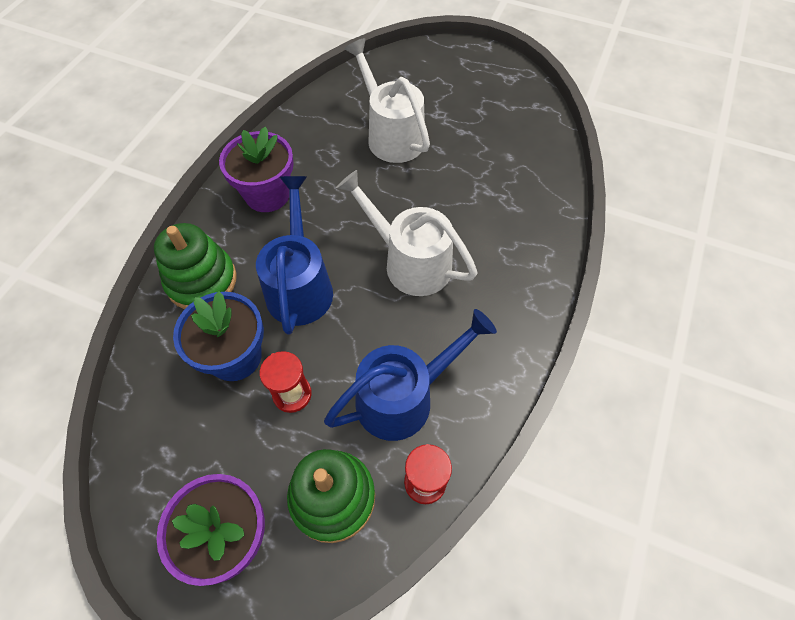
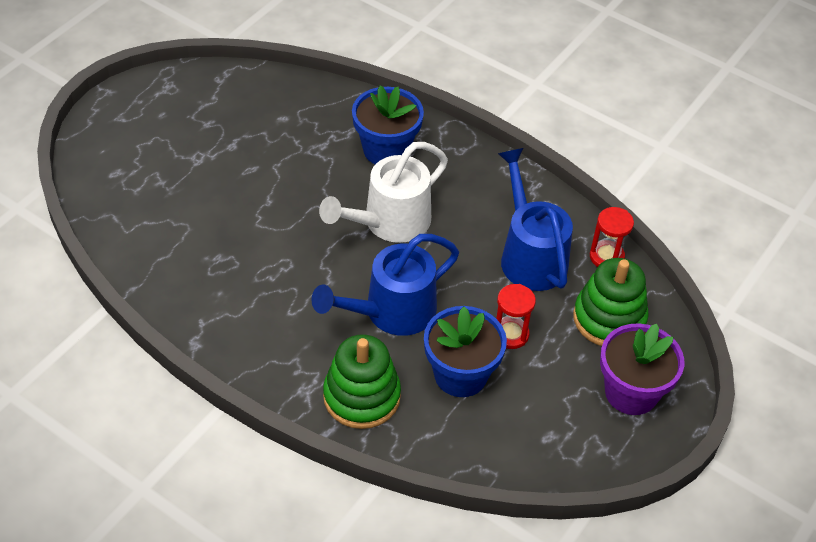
camera: 80 degrees left, 10 degrees down
purple flower pot [219,127,294,212] -> none
blue watering can [256,176,333,335] -> blue watering can turned 45 degrees counterclockwise [312,234,459,336]
white watering can [345,38,430,163] -> none
none -> blue flower pot [352,86,424,164]

